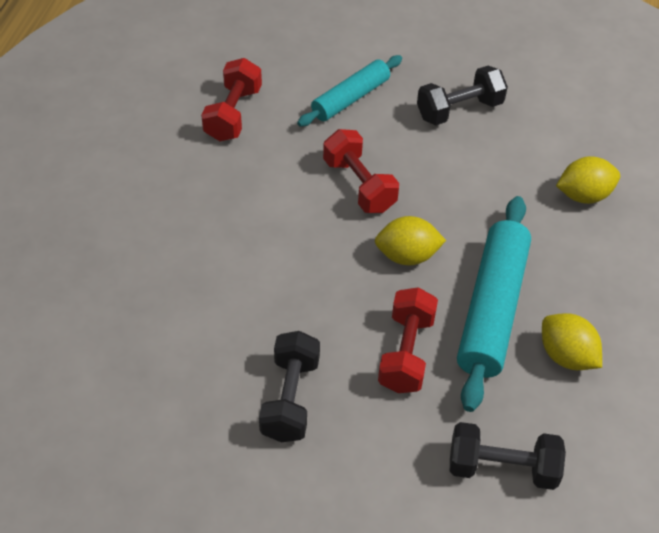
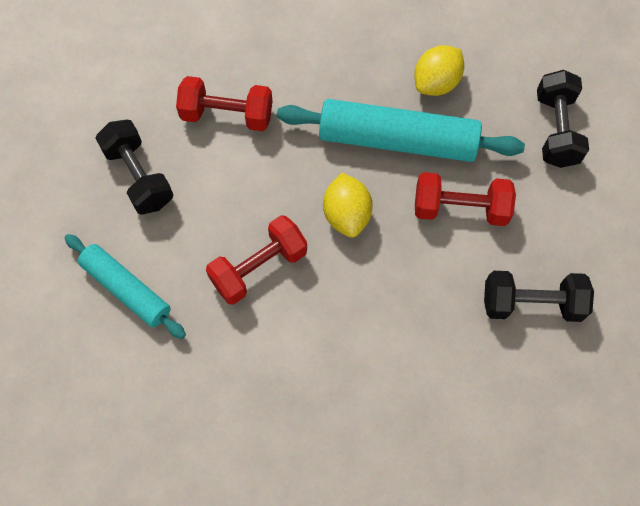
camera: 95 degrees left, 15 degrees up
red dumbbell [201,58,262,141] -> red dumbbell moved to [176,76,272,131]
yellow lemon [556,156,620,204] -> none

